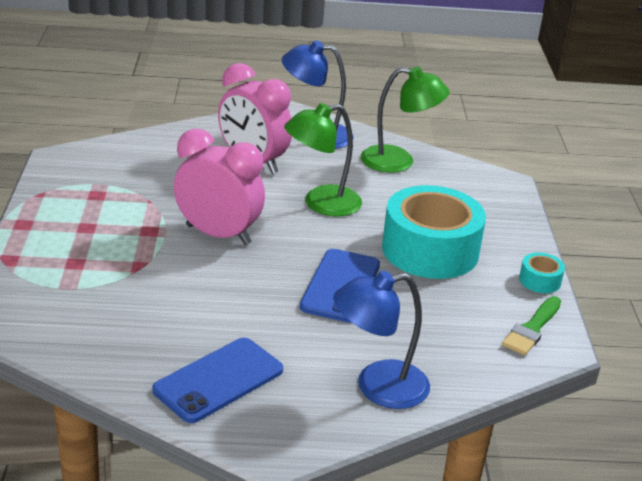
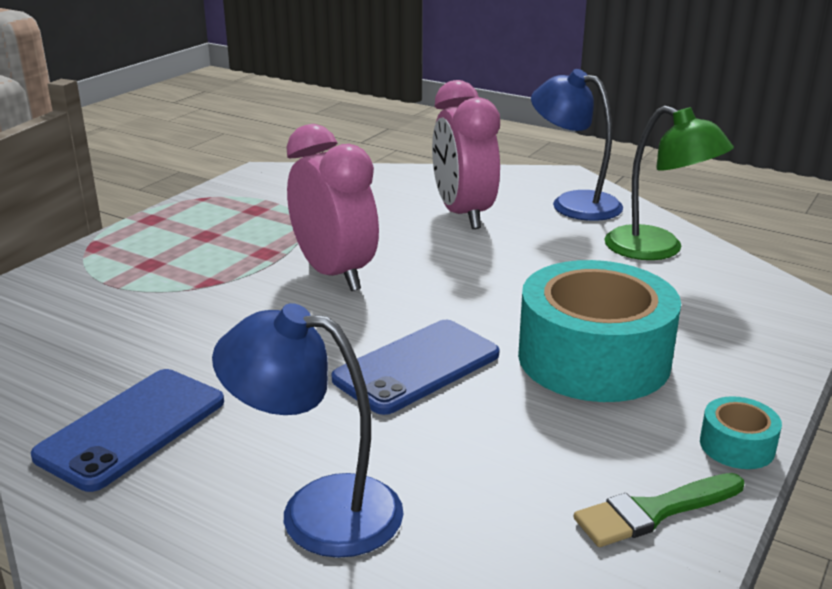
camera: 35 degrees right, 5 degrees down
blue phone [152,338,283,423] -> blue phone turned 45 degrees counterclockwise [31,369,224,492]
green lamp [284,103,362,217] -> none

